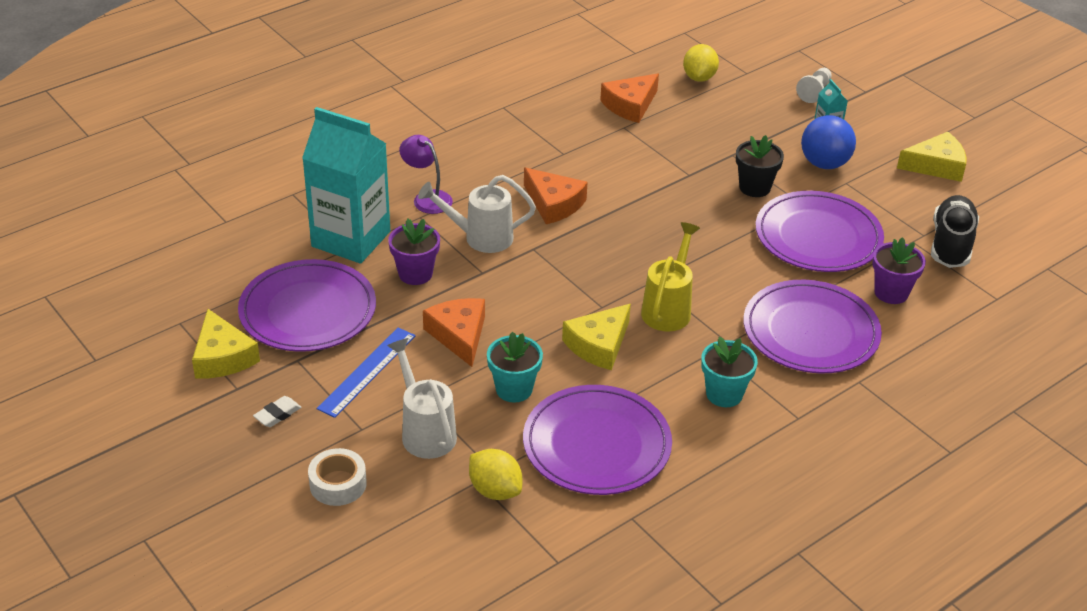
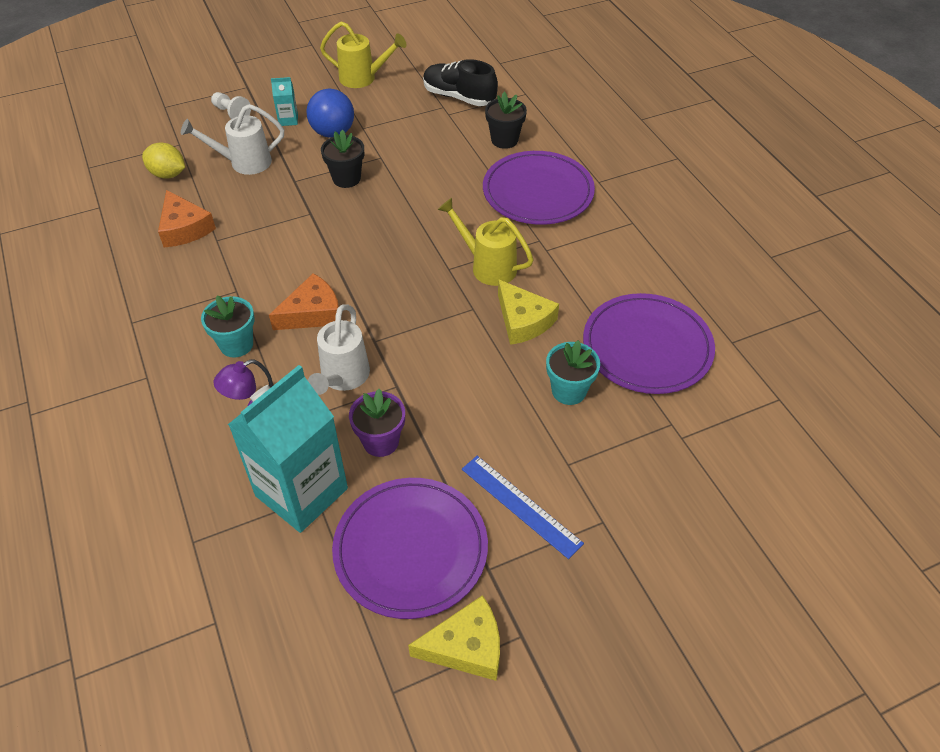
camera: 75 degrees left, 10 degrees up
white eraser [253,396,301,427] -> none
white tape [308,448,367,506] -> none
white watering can [387,338,457,459] -> white watering can moved to [181,104,284,175]
orange cheese [423,298,485,367] -> none
yellow lemon [469,449,522,500] -> none
turquoise flower pot [701,336,758,407] -> turquoise flower pot moved to [201,295,254,358]
purple plate [756,191,884,272] -> none
purple flower pot [872,237,926,304] -> black flower pot [485,92,527,149]
yellow cheese [897,132,967,182] -> yellow watering can [320,21,407,88]

